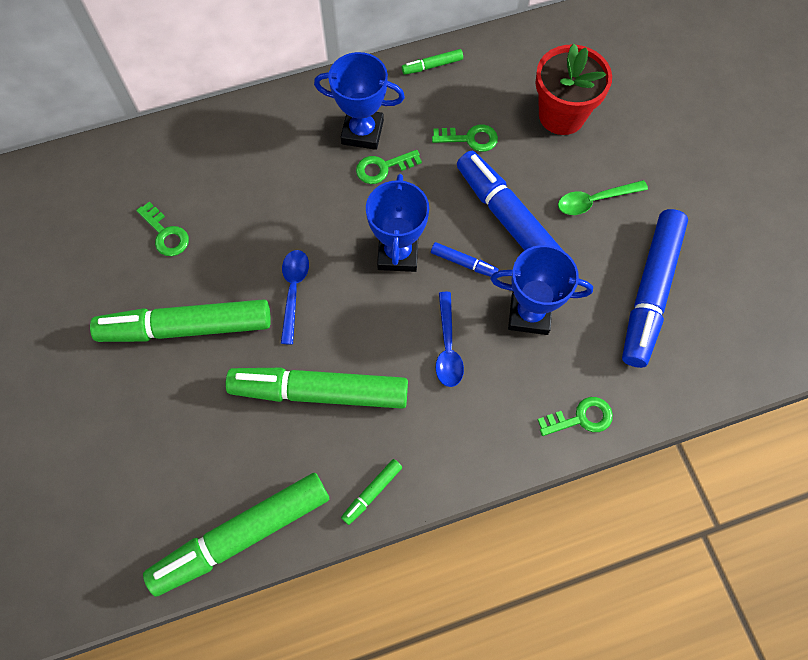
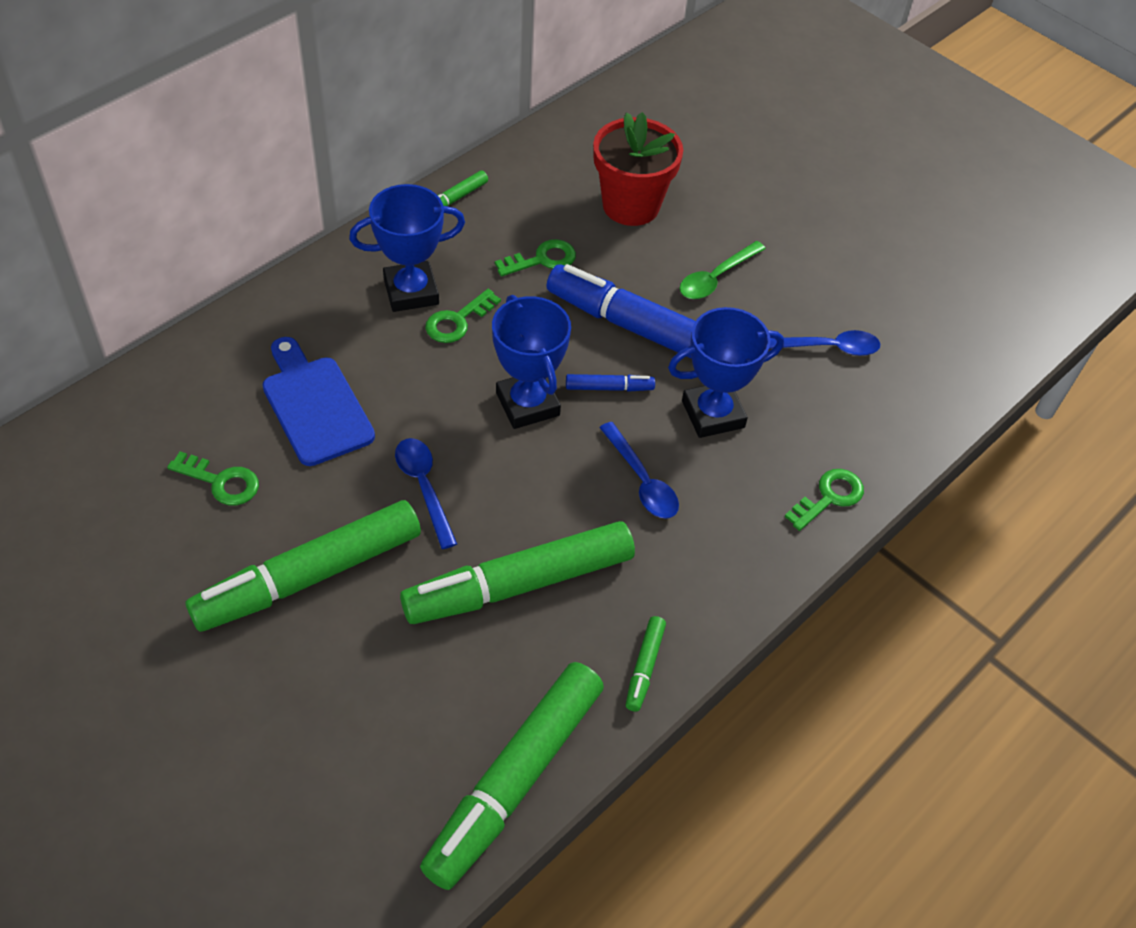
camera: 30 degrees left, 15 degrees down
blue marker [622,209,688,368] -> blue spoon [769,330,880,356]
none -> blue cutting board [263,337,375,466]

